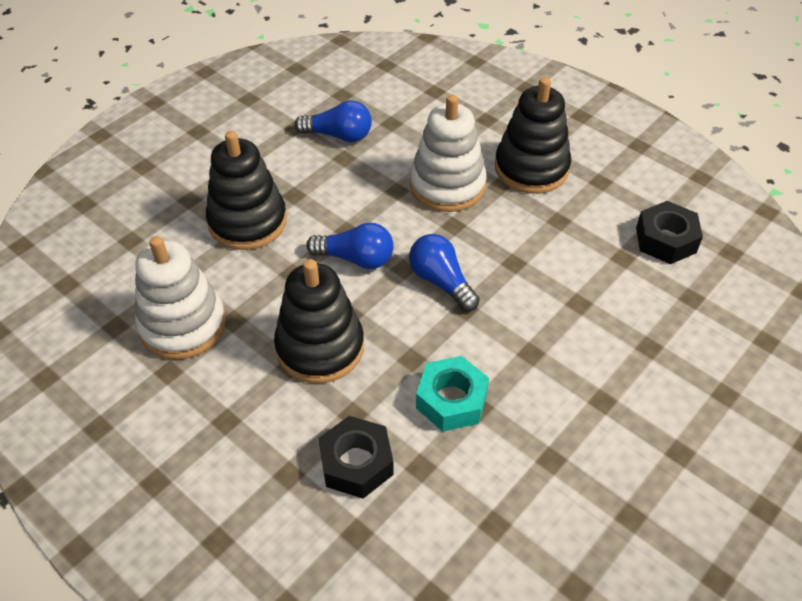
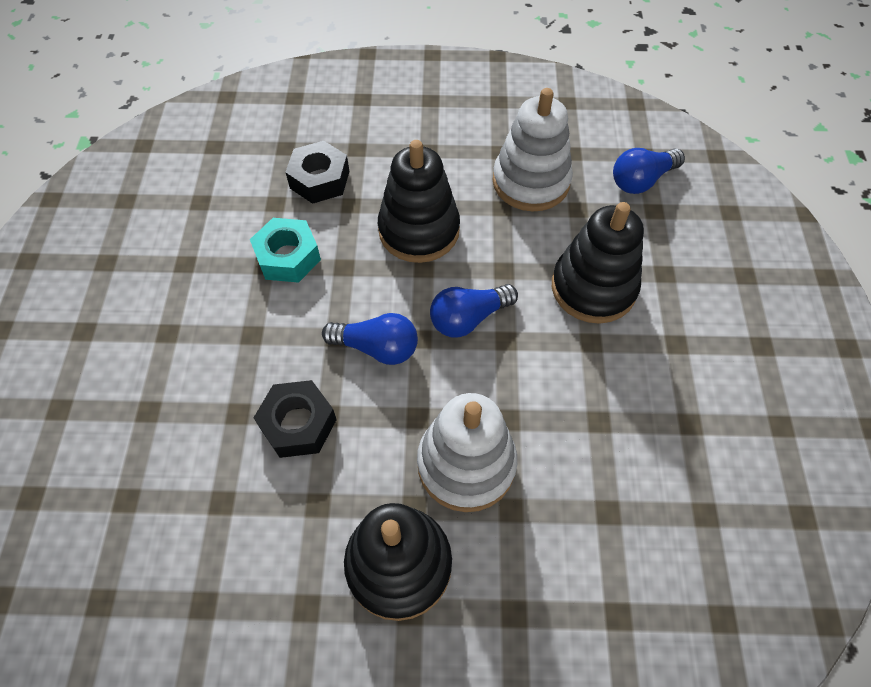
camera: 140 degrees right, 10 degrees up
blue light bulb [295,100,372,142] -> blue light bulb moved to [613,148,685,194]
black nut [636,201,703,264] -> black nut moved to [254,380,337,458]

